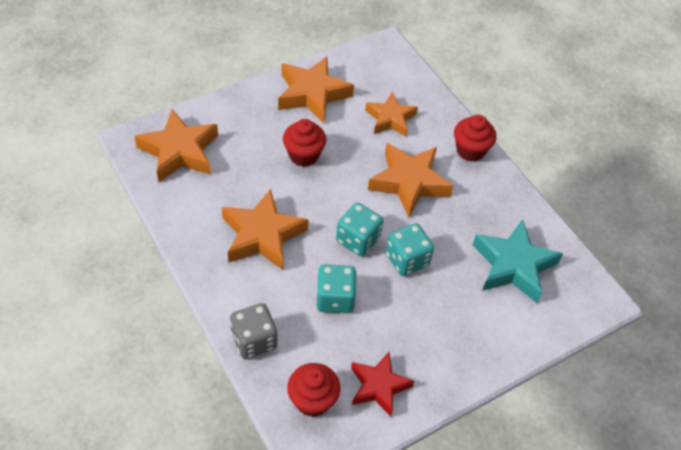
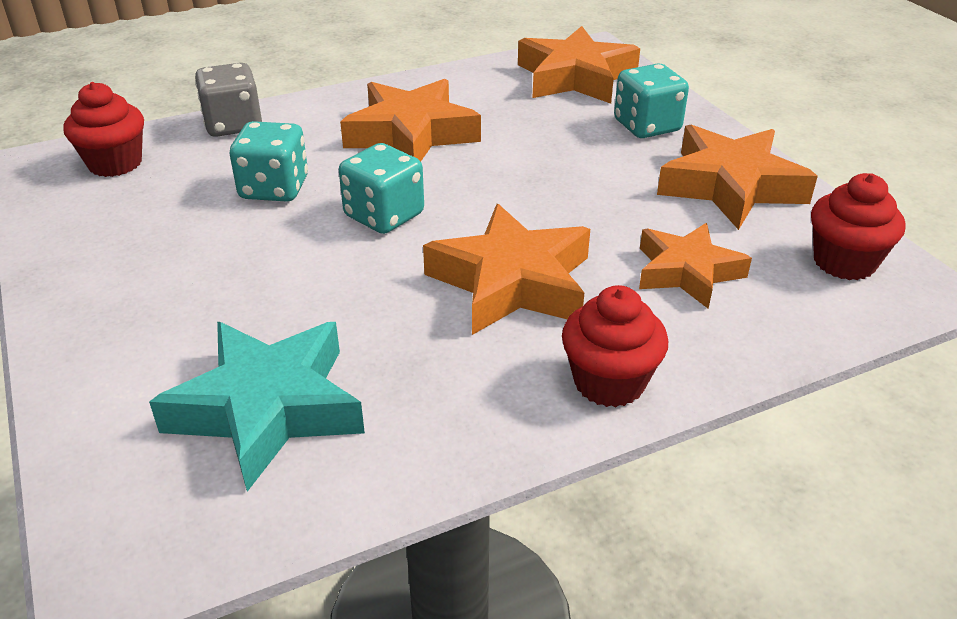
camera: 100 degrees right, 15 degrees down
red cupcake [283,119,326,167] -> red cupcake moved to [811,173,905,280]
red star [351,352,414,417] -> none
turquoise dice [386,223,434,276] -> turquoise dice moved to [614,63,689,138]

